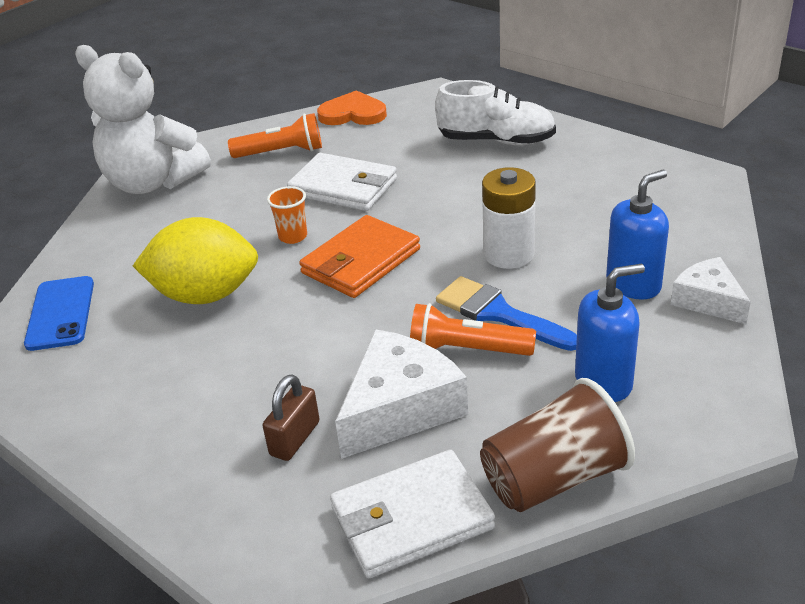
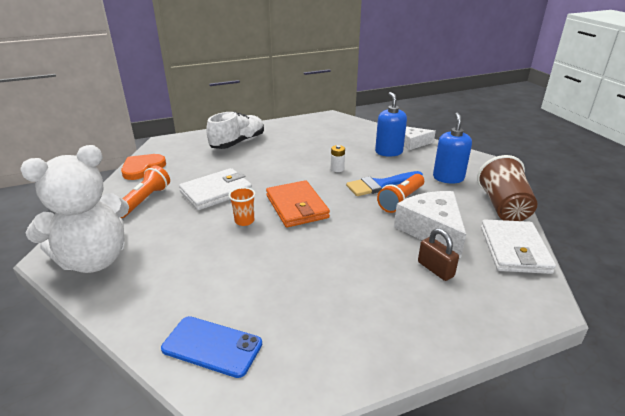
camera: 65 degrees left, 5 degrees down
yellow lemon [133,217,258,304] -> none
white battery [482,167,536,269] -> white battery [331,145,345,172], size x0.51

